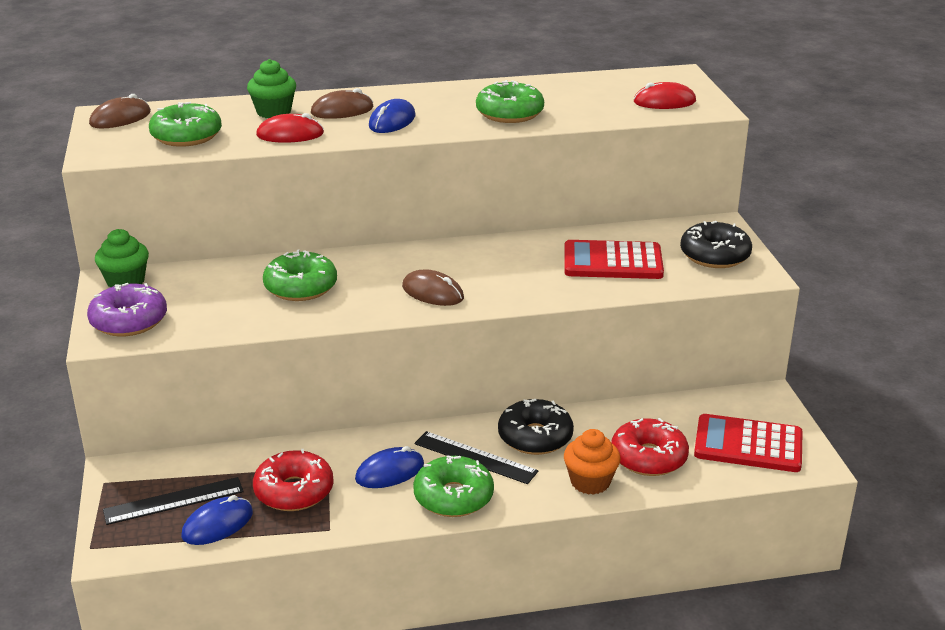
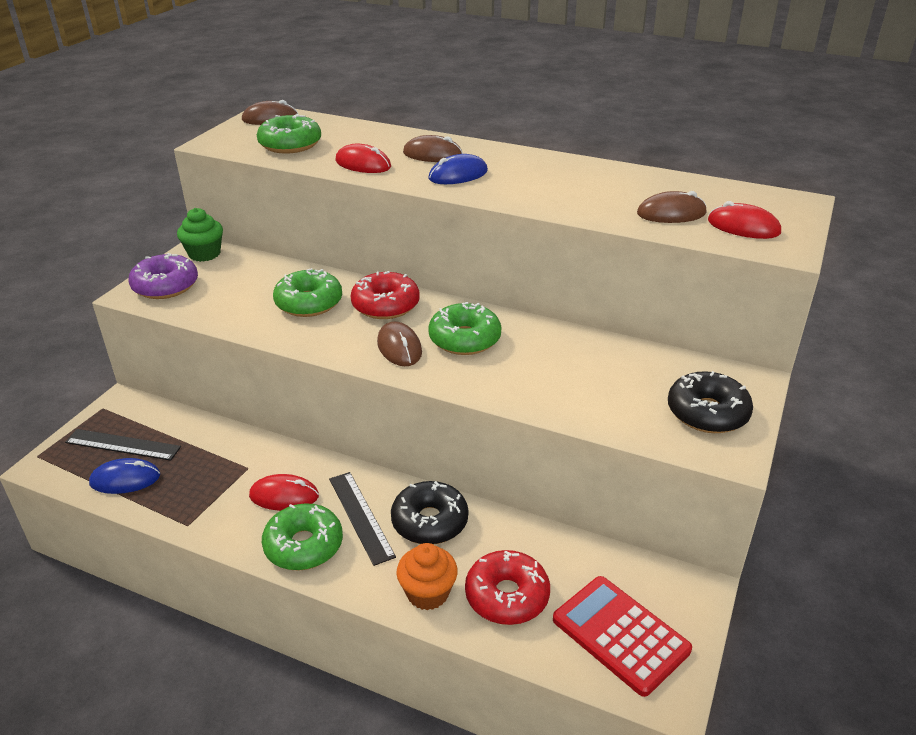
camera: 35 degrees right, 5 degrees up
green cupcake [247,59,296,118] -> none
red donut [253,449,334,511] -> red donut moved to [351,271,420,319]
blue mouse [355,446,424,488] -> red mouse [249,474,319,511]
green donut [476,80,544,123] -> green donut moved to [428,302,501,355]
red calculator [564,240,664,279] -> none
none -> brown mouse [637,191,707,223]

